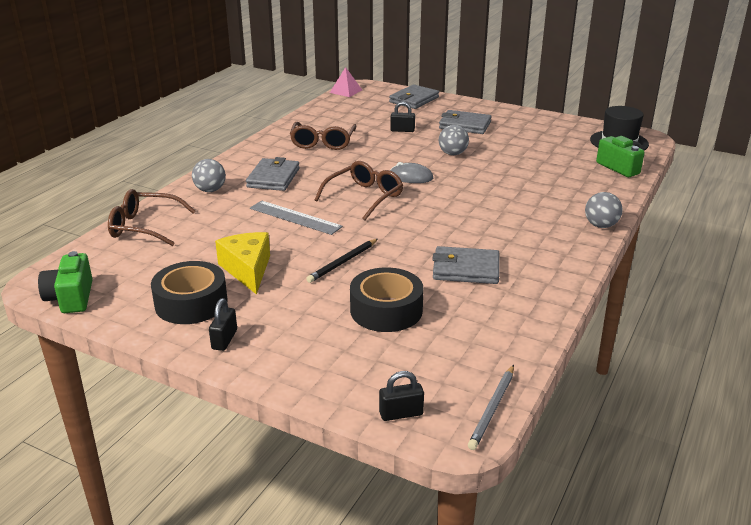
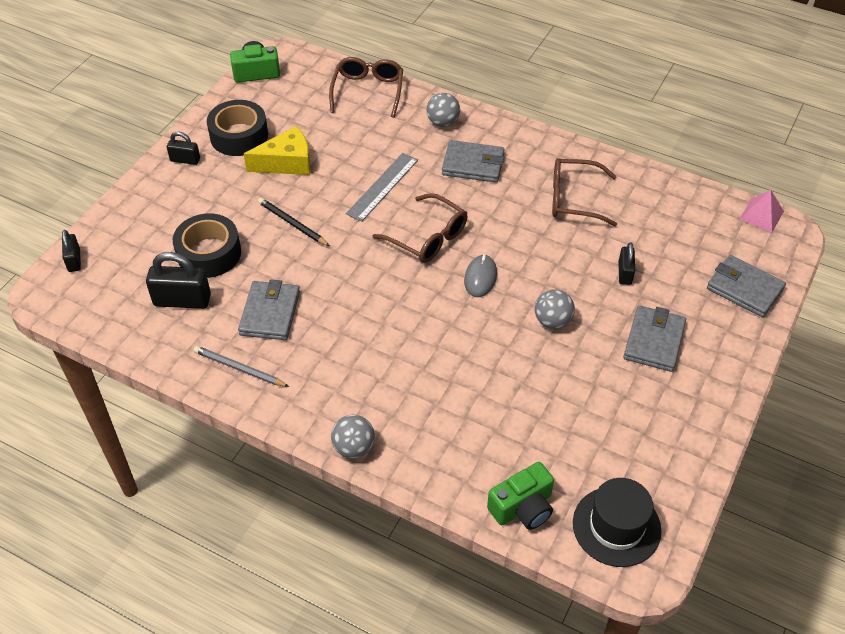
camera: 90 degrees right, 20 degrees up
grey pencil [468,365,514,450] -> grey pencil moved to [194,346,289,387]
none -> black padlock [146,252,211,309]

